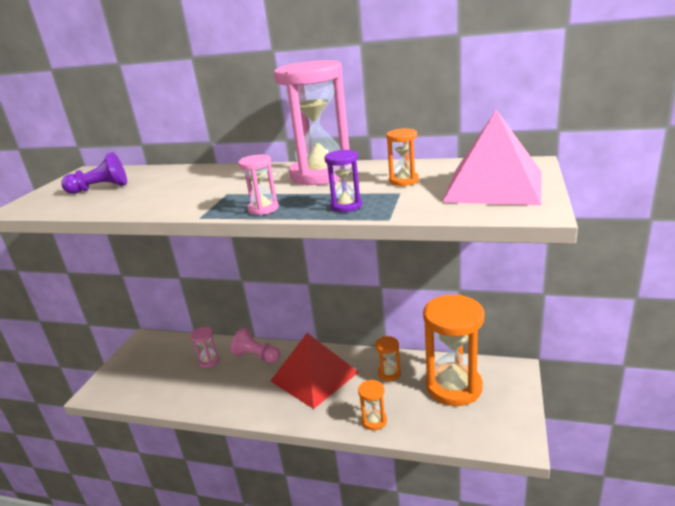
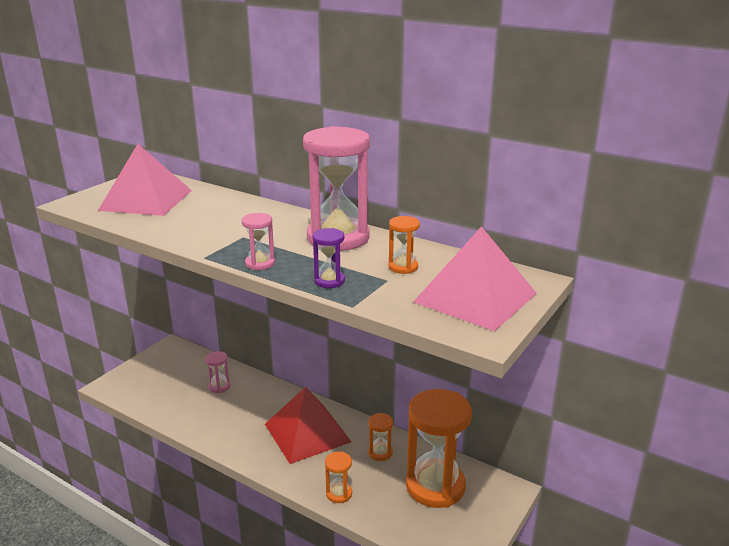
camera: 15 degrees right, 0 degrees up
purple pawn [61,152,127,194] -> pink pyramid [98,144,192,216]
pink pawn [231,328,280,363] -> none

